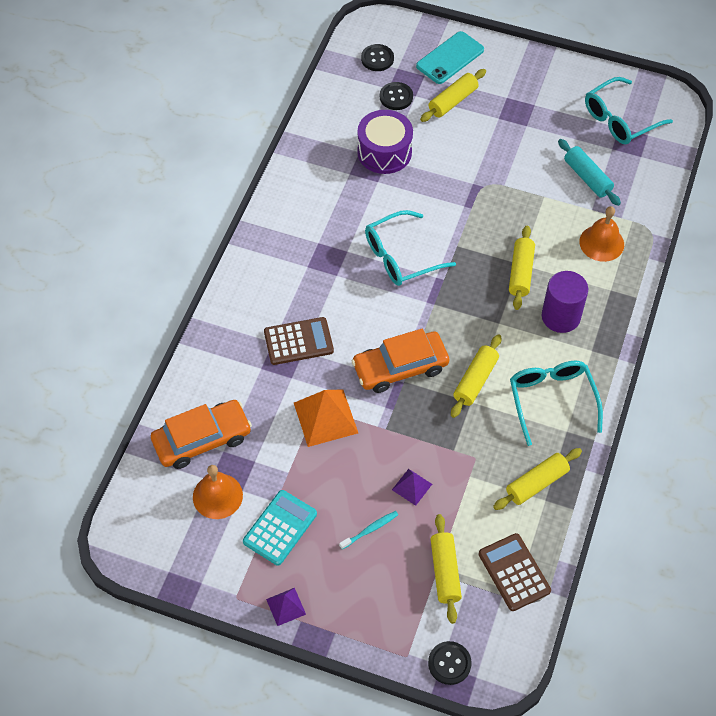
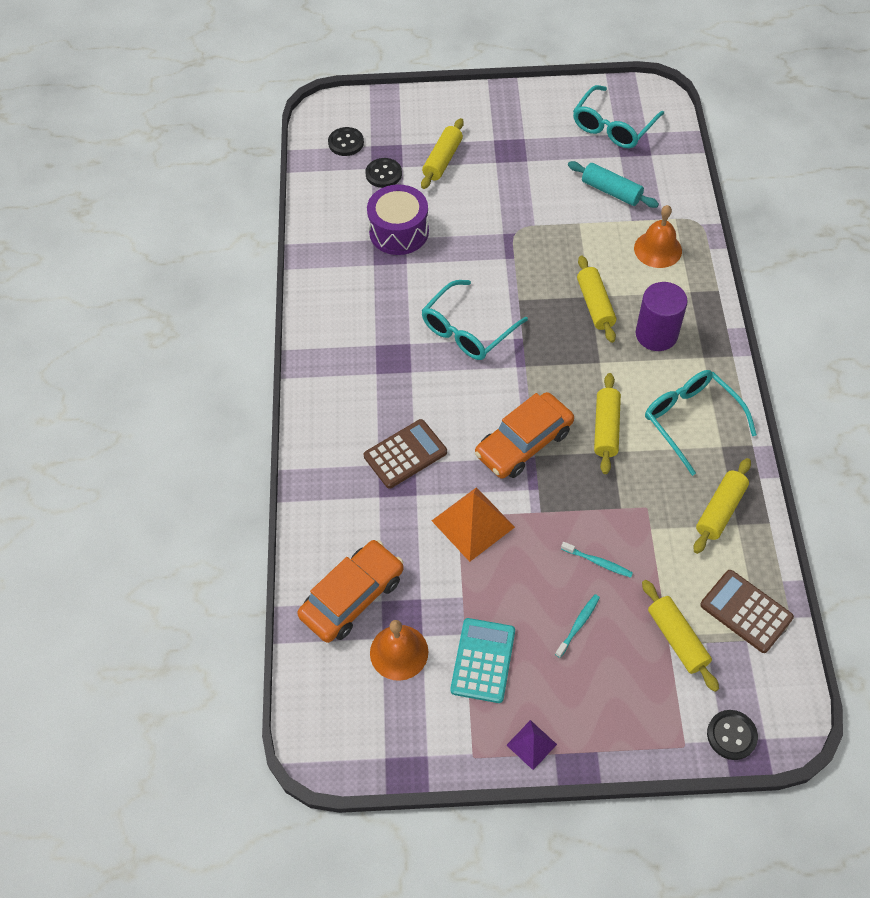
camera: 20 degrees left, 0 degrees up
purple pyramid [392,469,432,506] -> turquoise toothbrush [561,542,633,578]
turquoise phone [416,31,484,84] -> none

